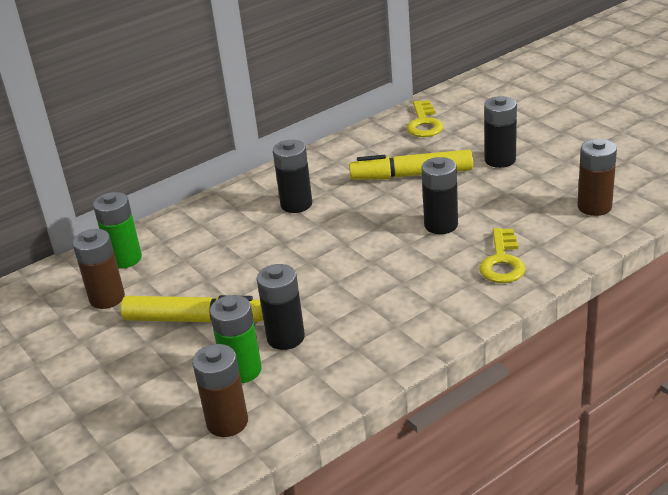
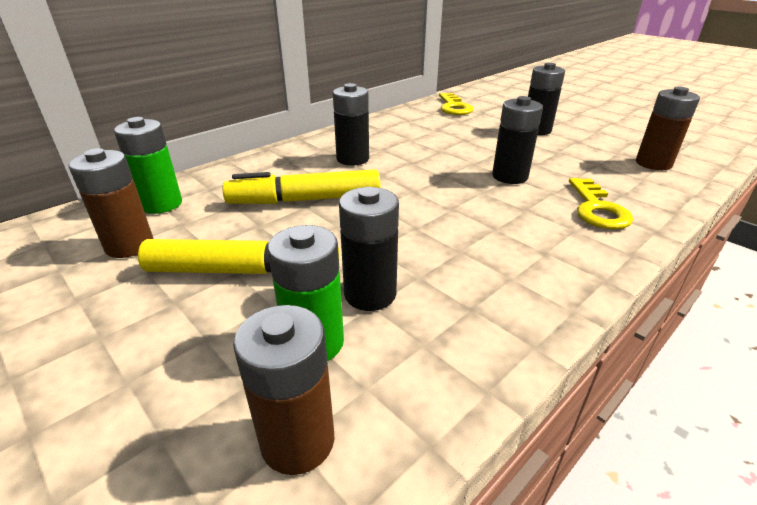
camera: 10 degrees left, 0 degrees up
yellow marker [349,150,473,180] -> yellow marker moved to [222,169,380,204]

